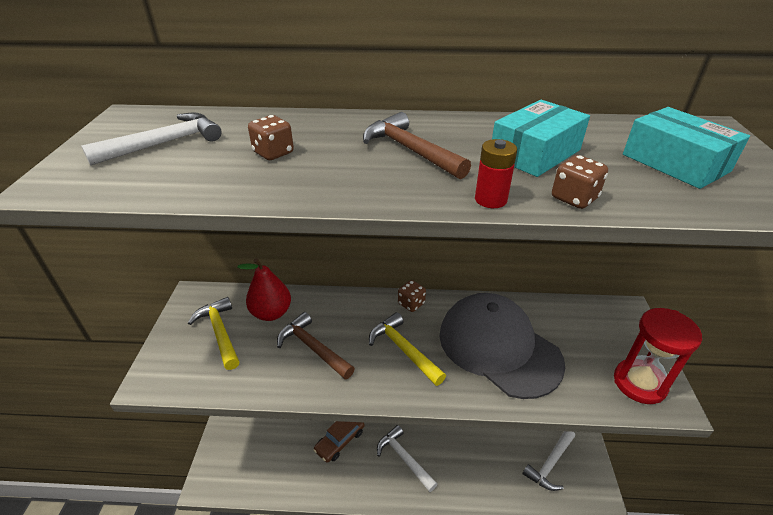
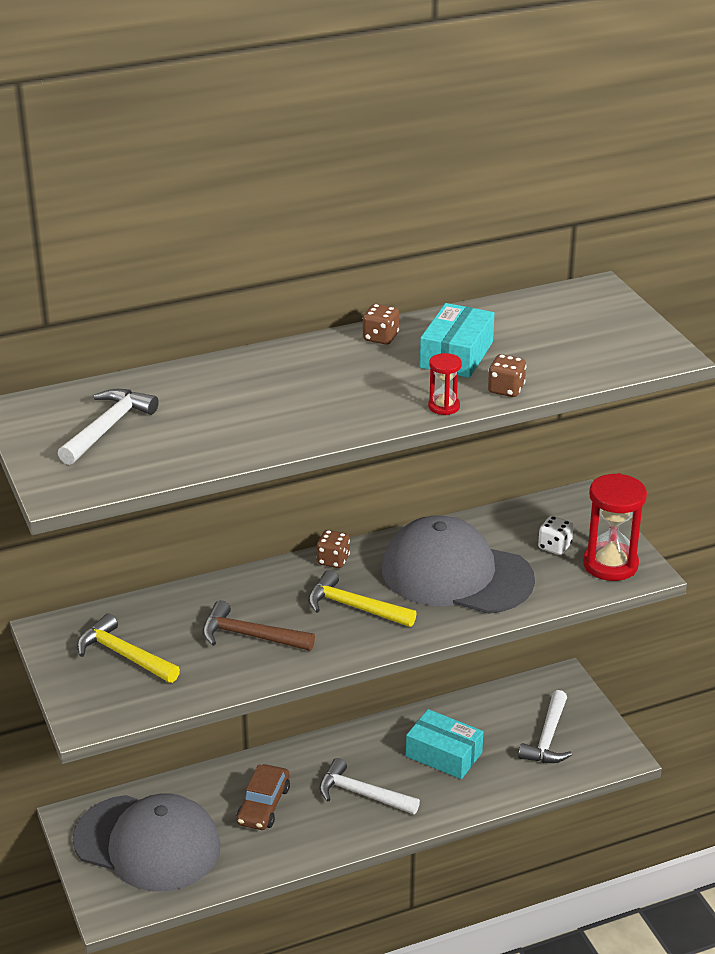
camera: 25 degrees left, 5 degrees down
red pear [237,258,291,321] -> none
brown dice [248,115,294,160] -> brown dice moved to [363,304,399,345]
brown hammer [363,112,471,179] -> none
red battery [475,139,517,208] -> red hourglass [428,353,462,415]
turquoise box [623,107,750,189] -> turquoise box moved to [406,709,483,779]
none -> grey cap [73,793,221,891]
none -> white dice [538,516,574,555]

